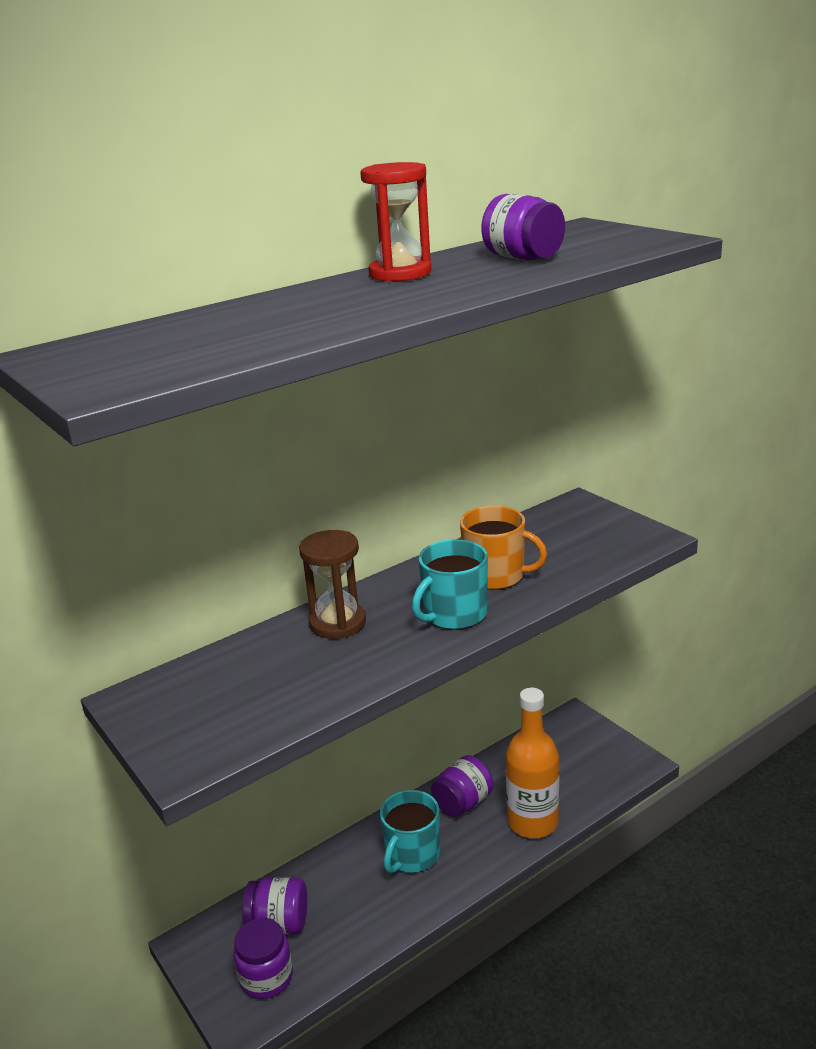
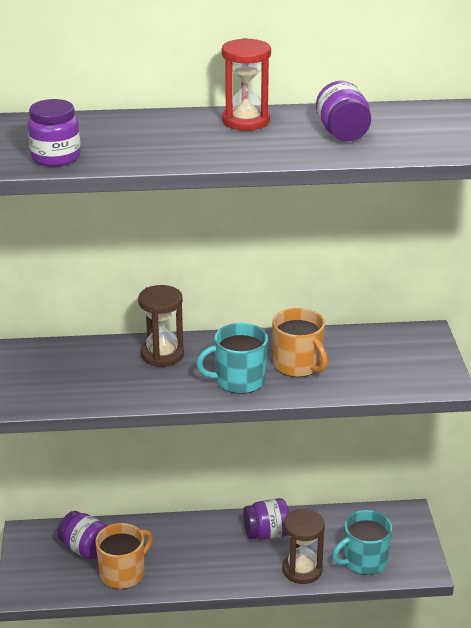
camera: 30 degrees right, 5 degrees up
purple jar [233,918,293,999] -> purple jar moved to [27,99,81,167]
turquoise mug [380,790,440,874] -> turquoise mug moved to [332,510,392,575]
orange bottle [506,688,559,838] -> brown hourglass [283,509,325,584]
none -> orange mug [95,523,153,589]

